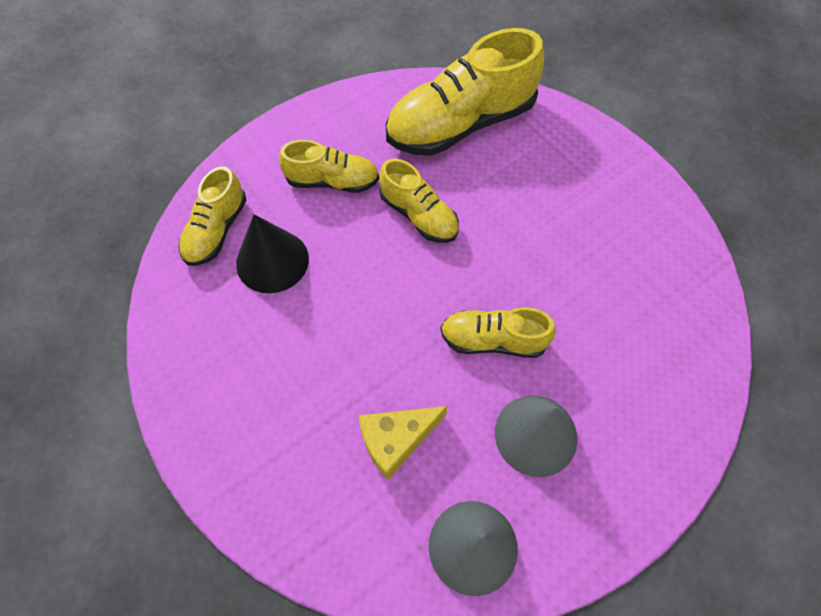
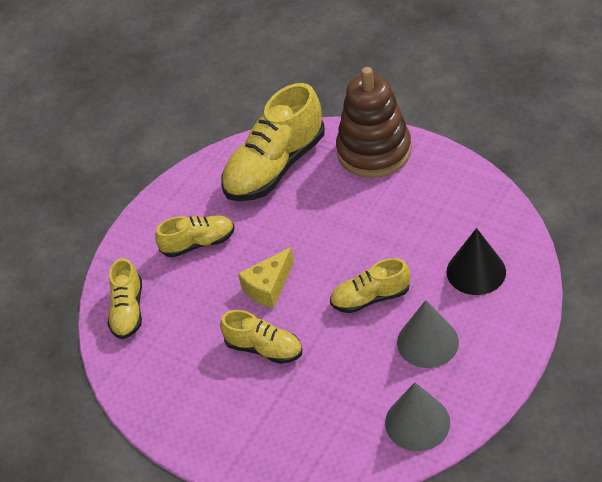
camera: 15 degrees left, 15 degrees down
black cone [236,214,309,293] -> black cone moved to [447,228,506,295]
yellow cheese [359,406,447,480] -> yellow cheese moved to [238,247,294,308]
yellow shoe [379,158,459,243] -> yellow shoe moved to [220,310,302,364]
none -> brown stacking toy [336,67,411,178]

